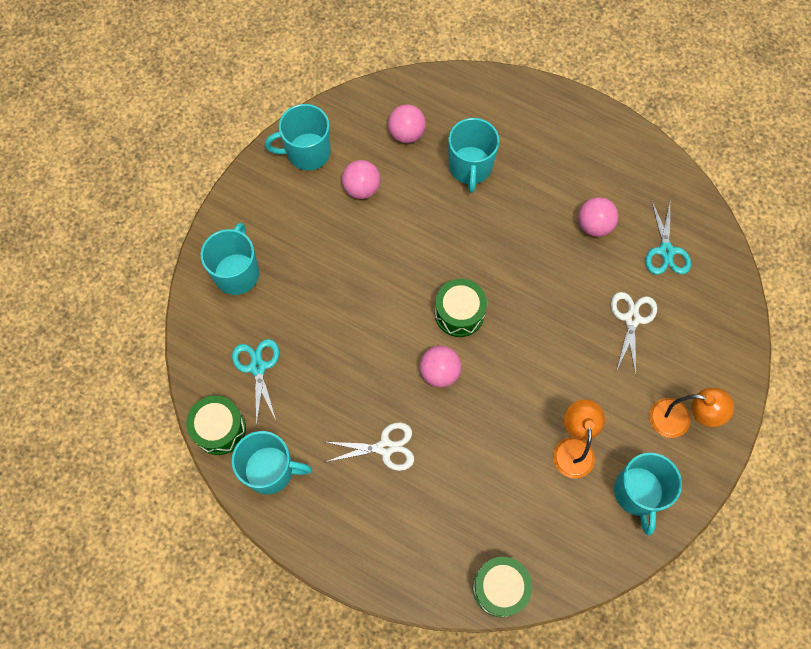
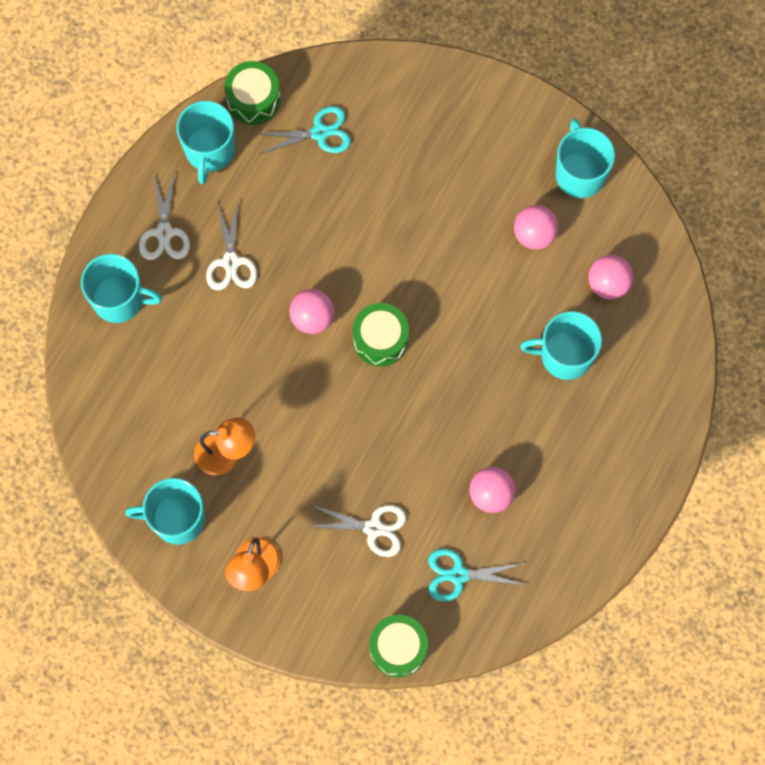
camera: 90 degrees right, 5 degrees up
turquoise mug [200,222,259,295] -> turquoise mug moved to [81,254,162,323]
green drum [473,557,532,617] -> green drum moved to [369,615,428,677]
none -> white scissors [139,171,190,260]

